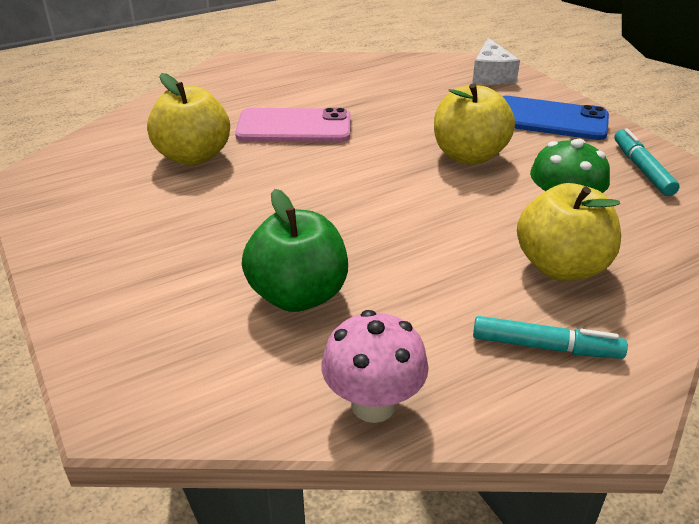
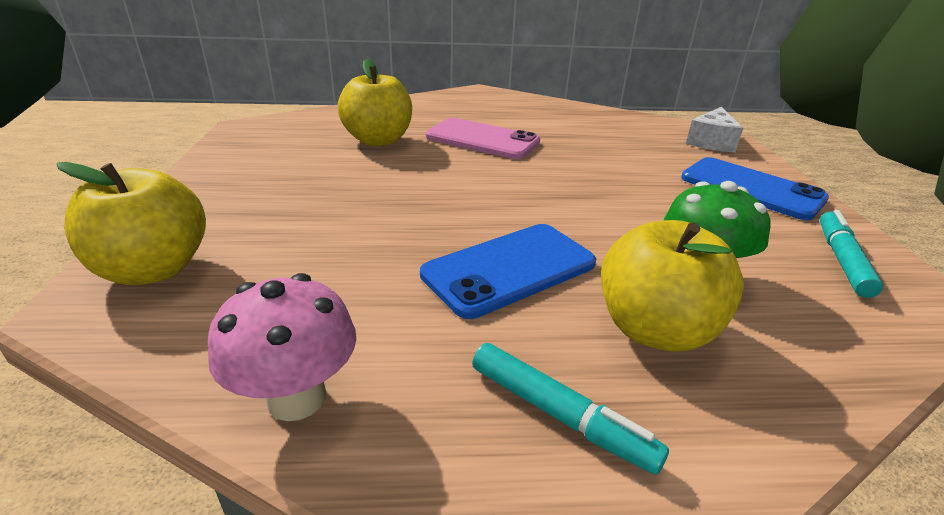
camera: 25 degrees right, 5 degrees down
green apple [242,189,348,312] -> none
yellow apple [434,83,515,165] -> yellow apple moved to [57,162,206,285]
none -> blue phone [420,224,596,319]

